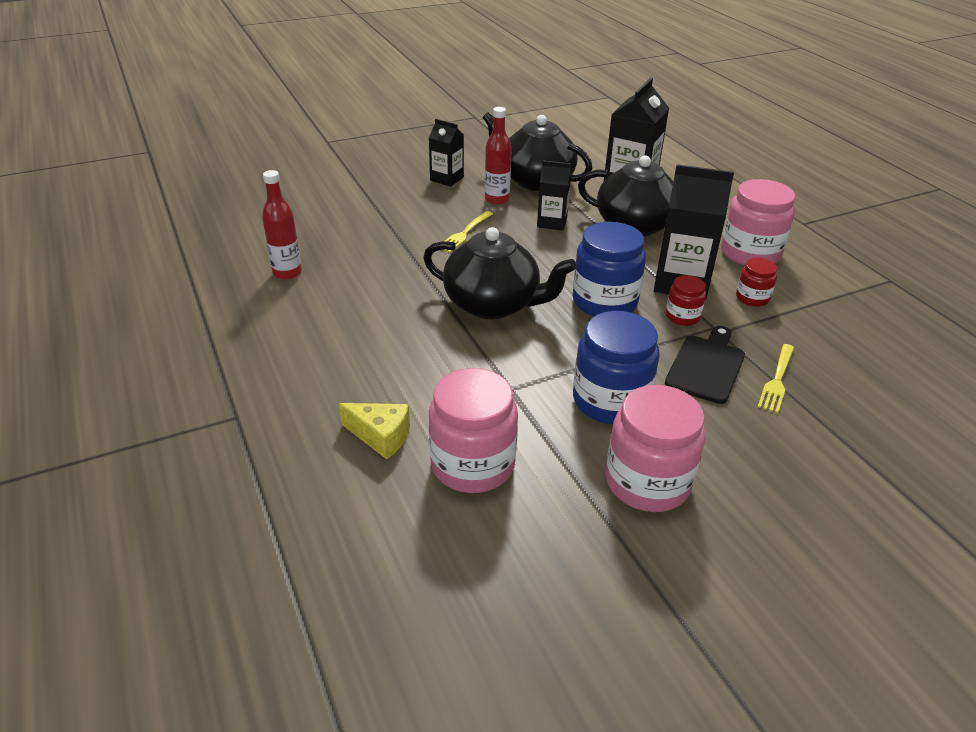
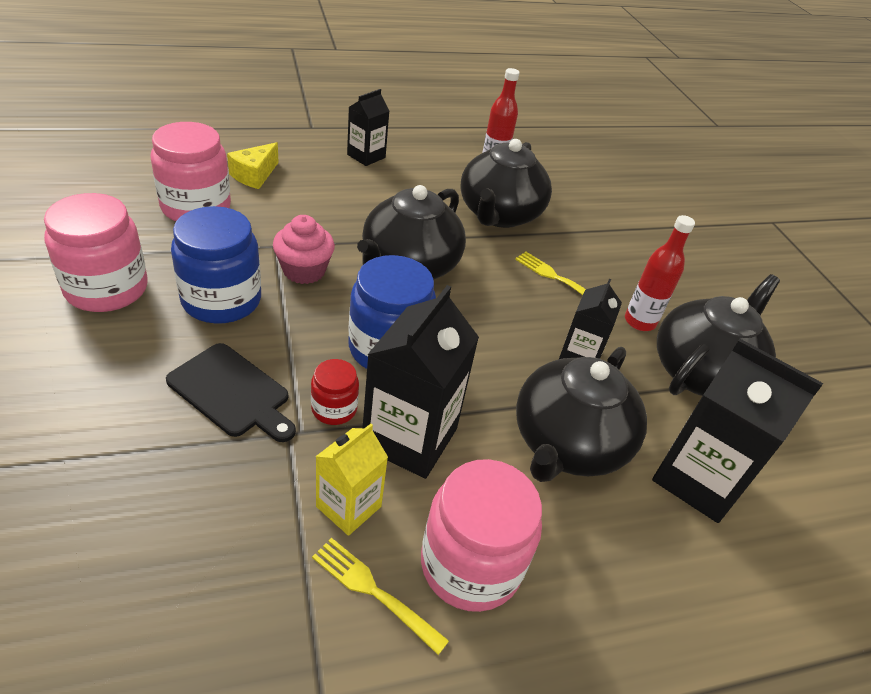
camera: 95 degrees right, 5 degrees up
black carton [429,119,464,187] -> black carton moved to [347,89,389,166]
red jar [736,258,777,307] -> yellow carton [316,424,388,536]
yellow fork [758,344,794,413] -> yellow fork moved to [312,538,449,655]
none -> pink cupcake [273,215,335,284]
none -> black teapot [460,139,552,228]

